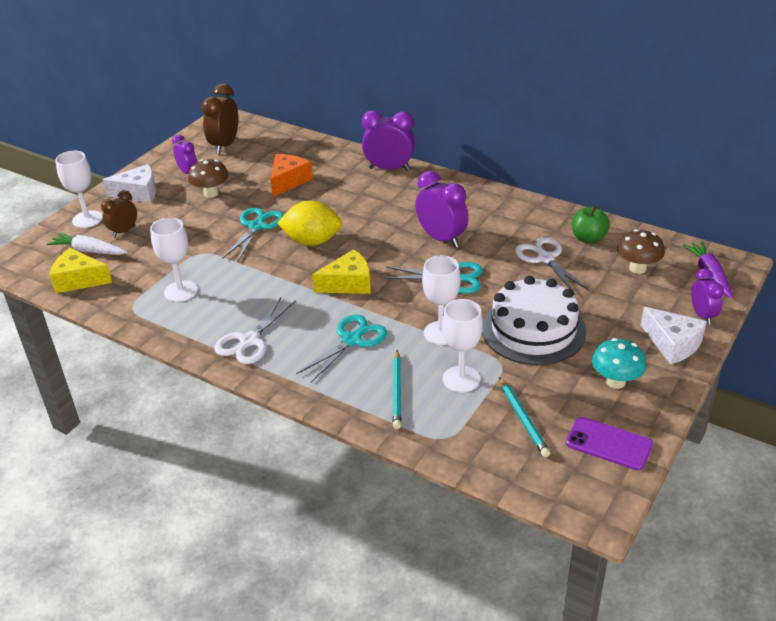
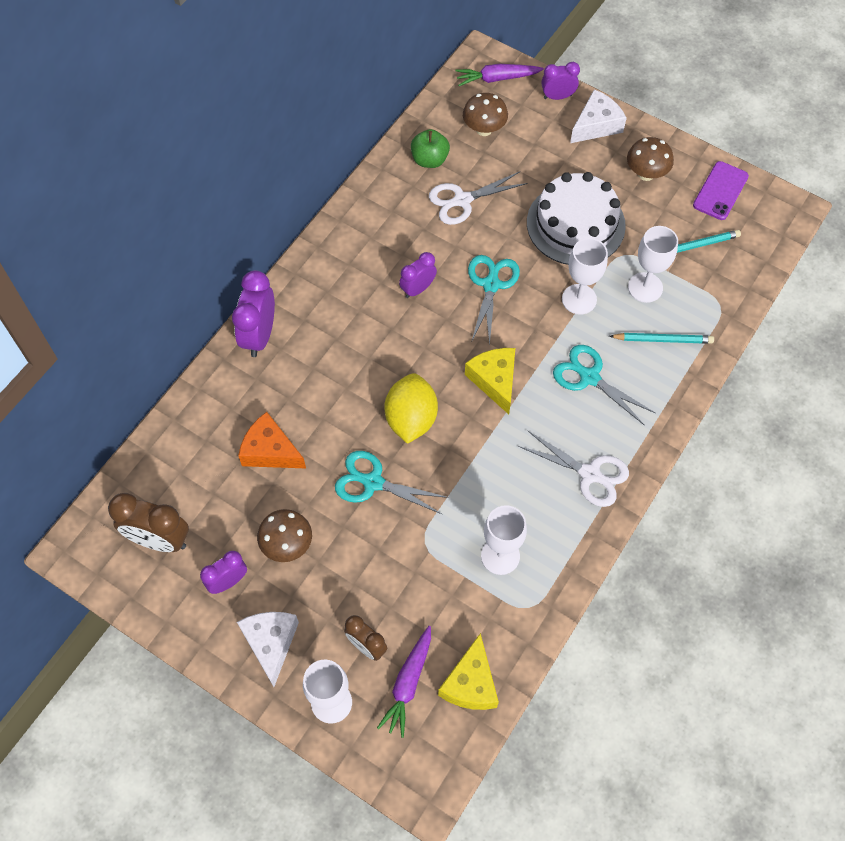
camera: 90 degrees left, 25 degrees up
white carrot [47,233,128,255] -> purple carrot [377,626,431,738]
purple clock [415,171,468,248] -> purple clock [399,252,437,298], size x0.62
turquoise mushroom [592,338,646,389] -> brown mushroom [627,137,674,181]

